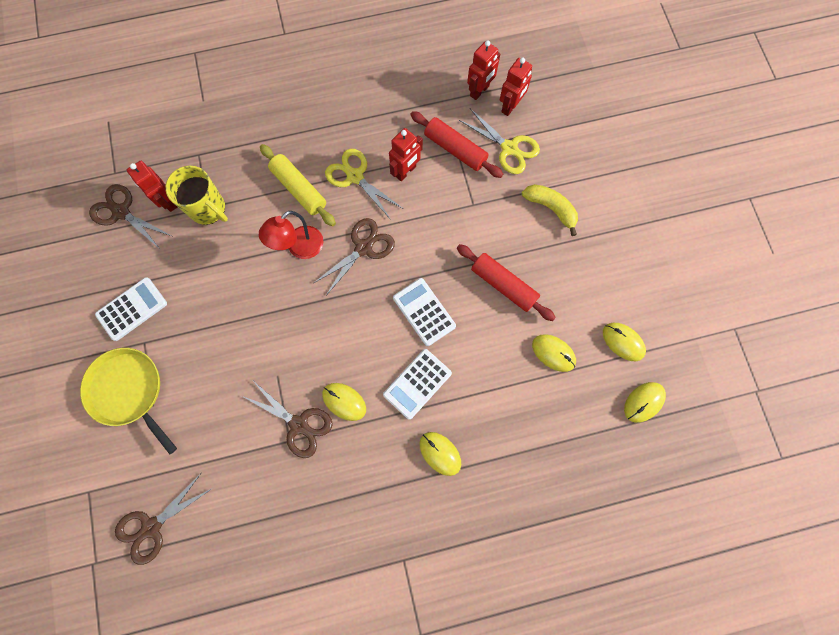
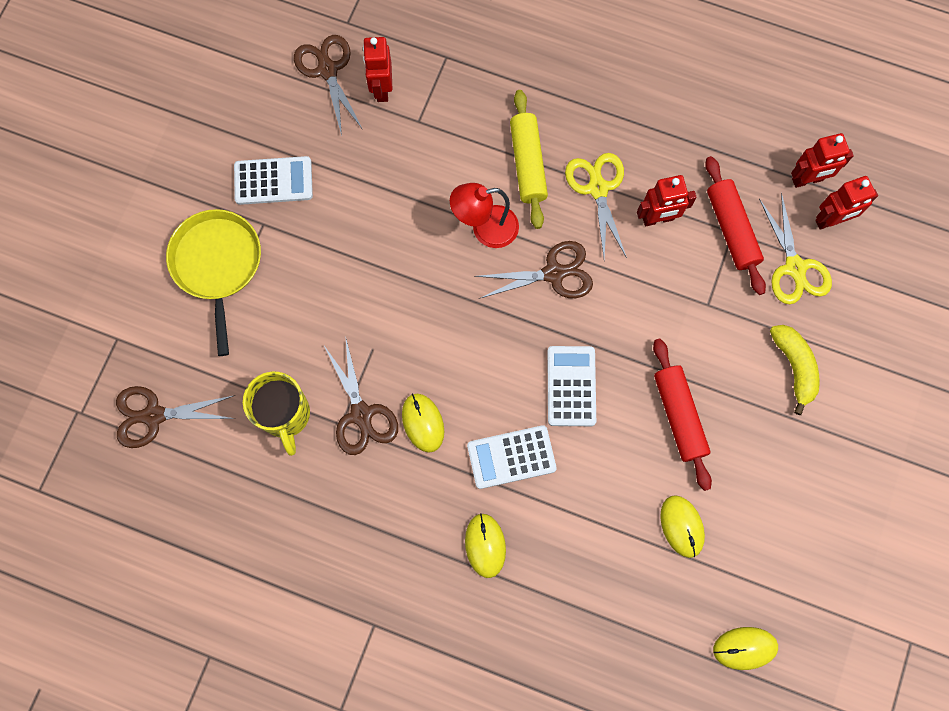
camera: 35 degrees right, 0 degrees up
yellow mug [165,166,228,225] -> yellow mug moved to [243,372,310,456]
yellow mouse [603,323,646,361] -> none

